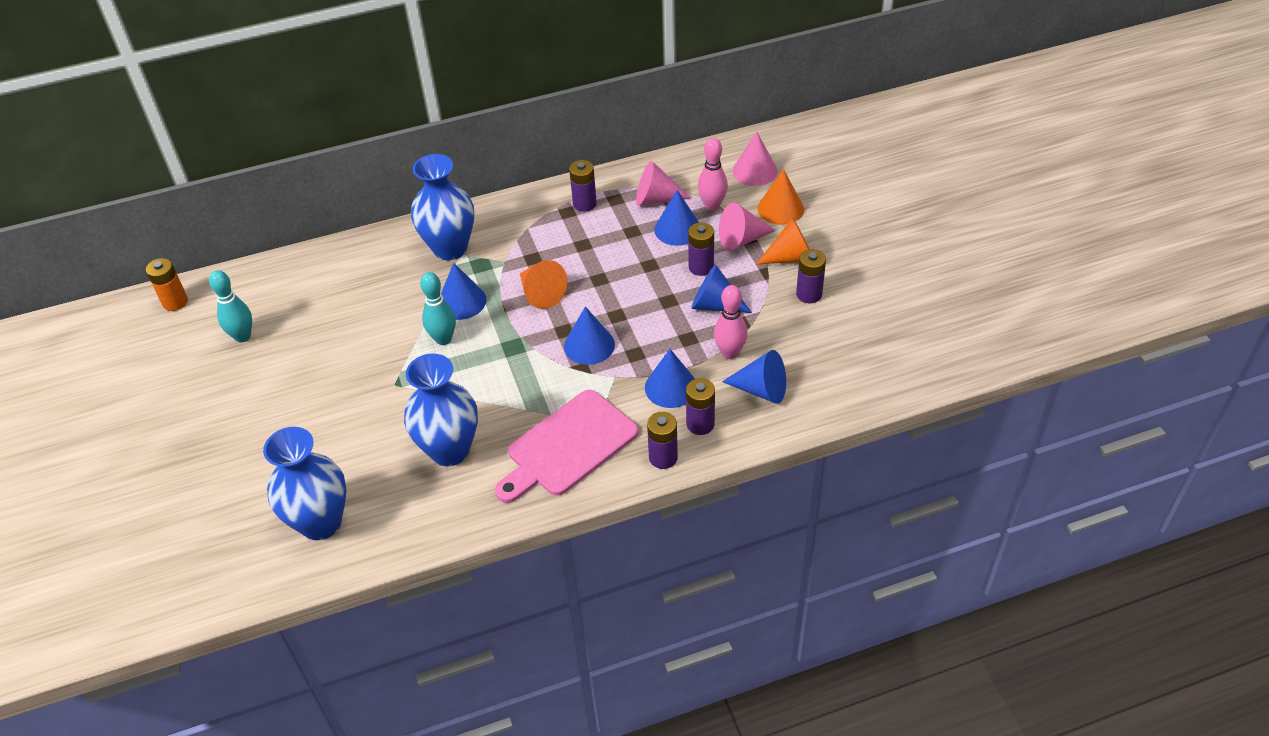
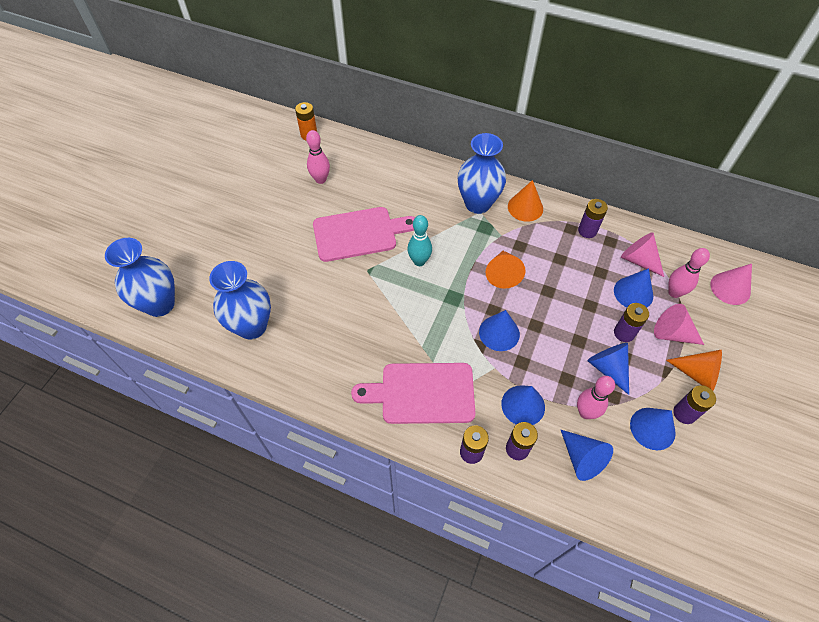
camera: 40 degrees right, 10 degrees up
turquoise bowling pin [209,270,252,343] -> pink bowling pin [306,130,330,184]
blue vase [404,354,478,466] -> blue vase moved to [105,238,175,317]
blue cone [441,263,487,320] -> blue cone moved to [630,408,676,450]
orange cone [757,169,804,225] -> orange cone moved to [508,180,543,222]
none -> pink cutting board [313,207,415,262]

